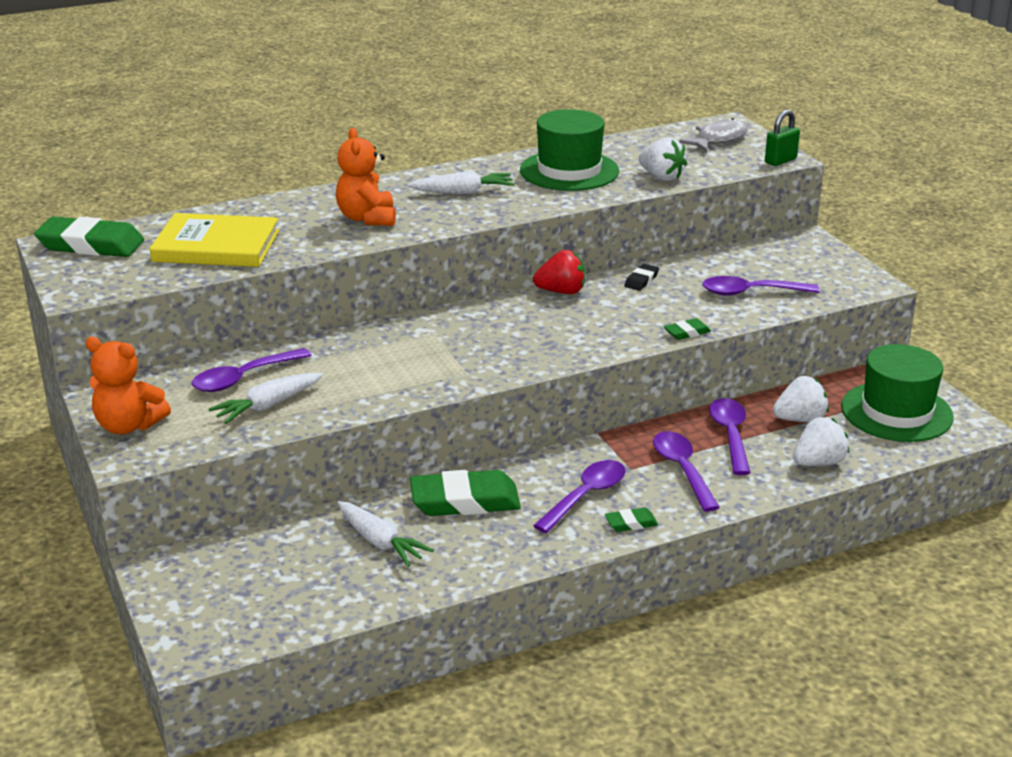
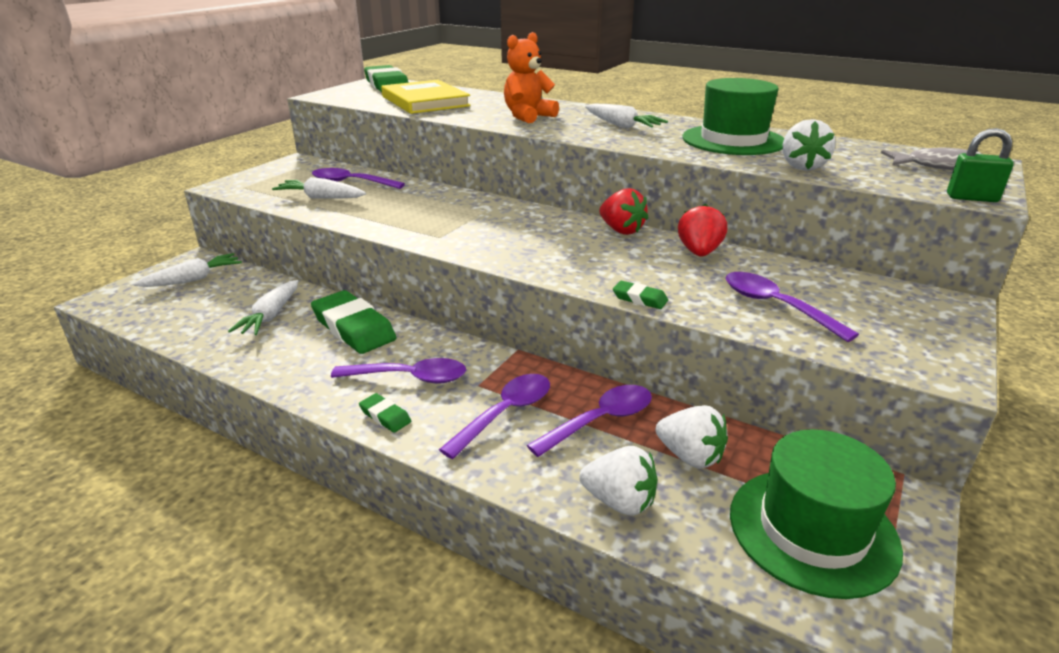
camera: 55 degrees right, 0 degrees up
orange teddy bear [85,337,171,434] -> none
black eraser [624,264,659,291] -> red strawberry [678,204,727,257]
none -> white carrot [133,253,242,287]

